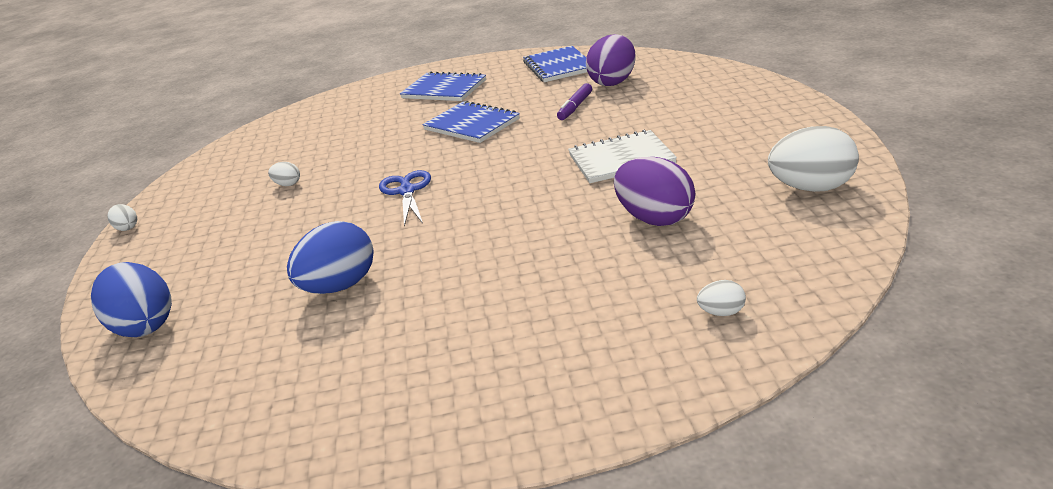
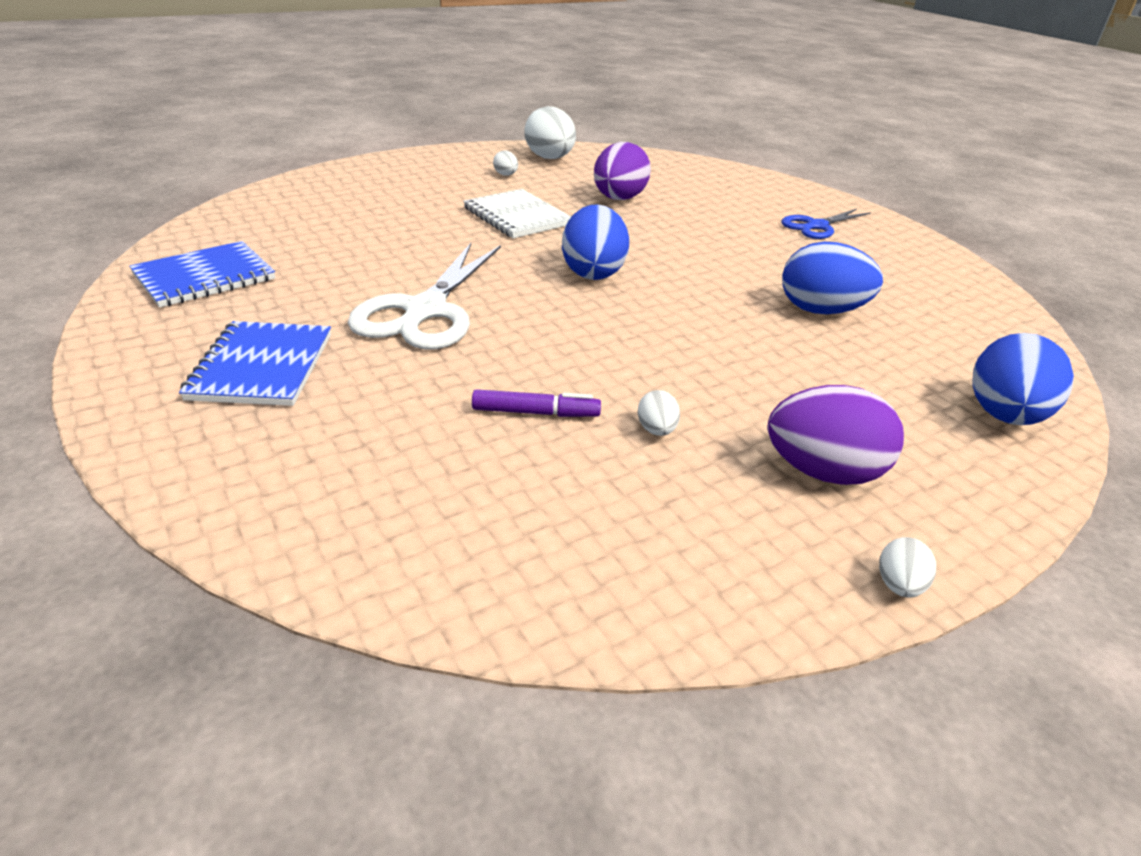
camera: 120 degrees left, 5 degrees up
blue scissors [379,170,431,227] -> blue scissors moved to [781,209,871,239]
blue notebook [422,101,520,143] -> white scissors [348,243,501,350]
purple marker [557,83,592,120] -> purple marker moved to [472,389,601,417]
purple egg [586,34,636,86] -> purple egg moved to [767,385,904,485]
white egg [697,280,746,316] -> white egg moved to [493,150,518,176]
none -> blue egg [562,204,629,280]

